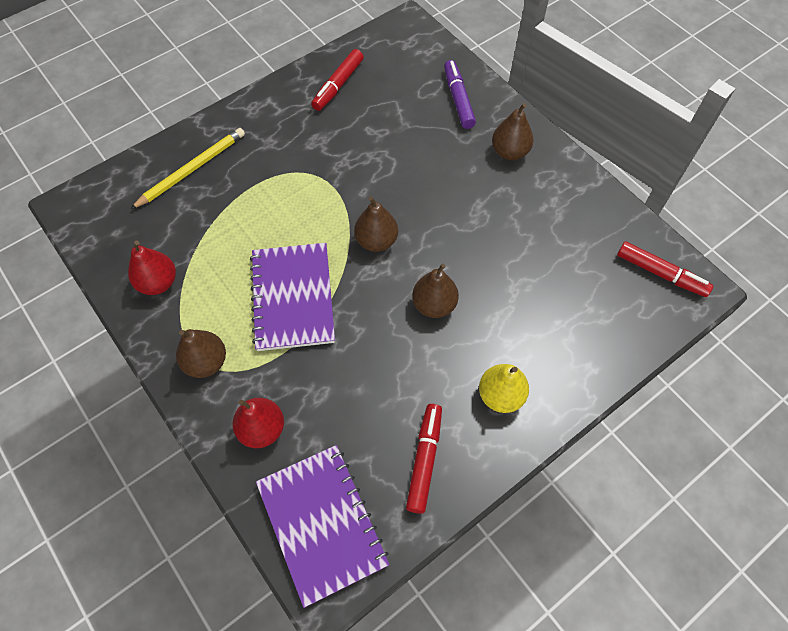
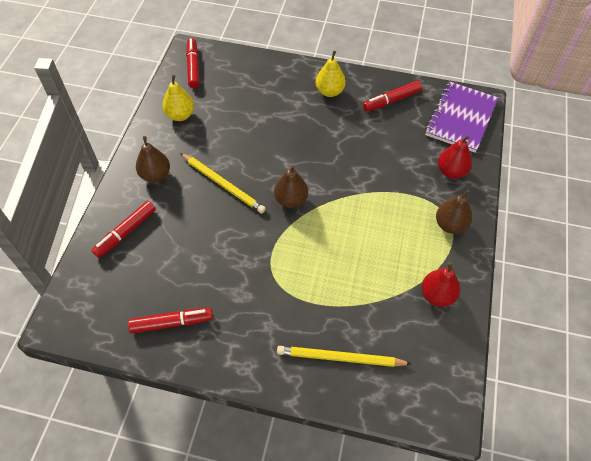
camera: 130 degrees left, 5 degrees down
purple notebook [250,243,335,351] -> none
brown pear [412,264,459,318] -> none
purple marker [444,60,476,129] -> red marker [91,201,156,258]
none -> yellow pear [162,75,194,121]
none -> yellow pencil [180,153,266,214]

